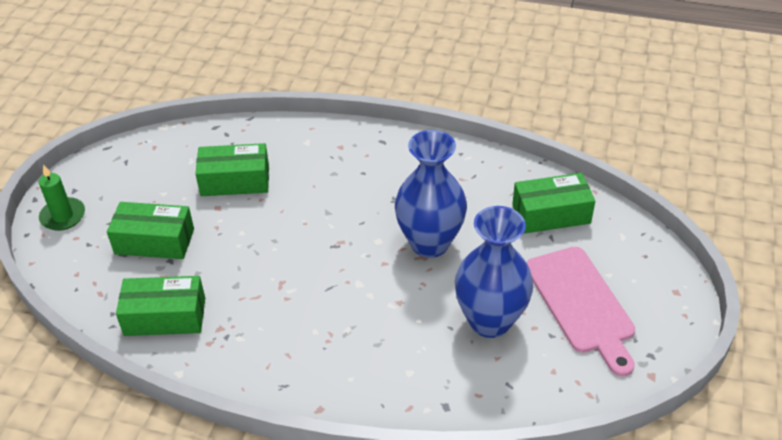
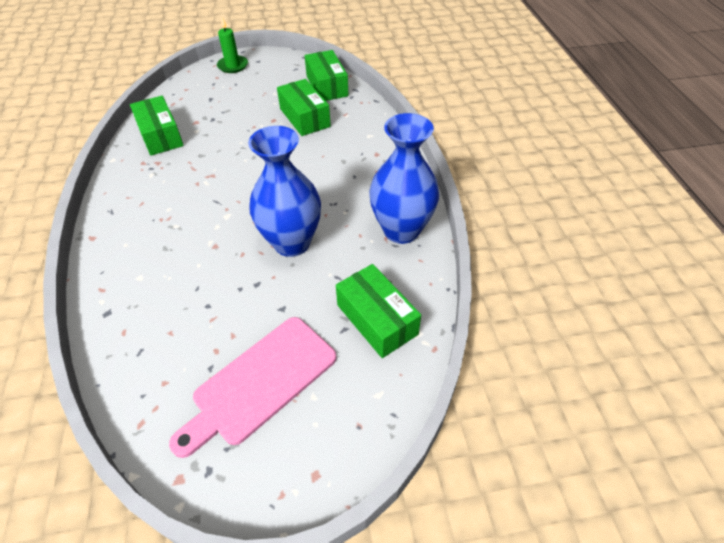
camera: 65 degrees right, 5 degrees up
green box [107,202,194,259] -> green box moved to [305,50,349,101]
blue vase [455,206,533,338] -> blue vase moved to [369,113,439,244]

